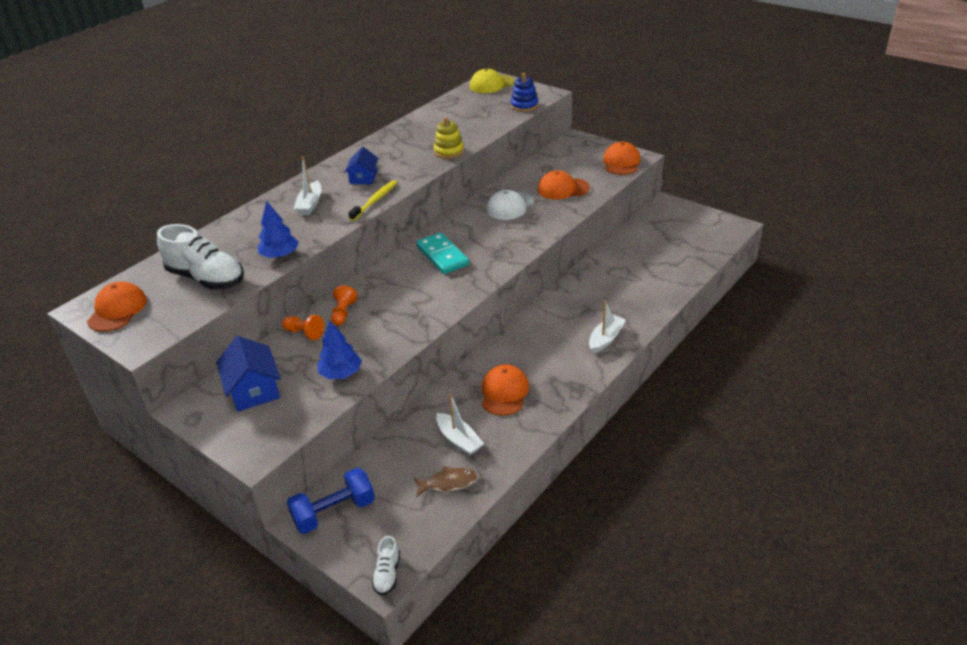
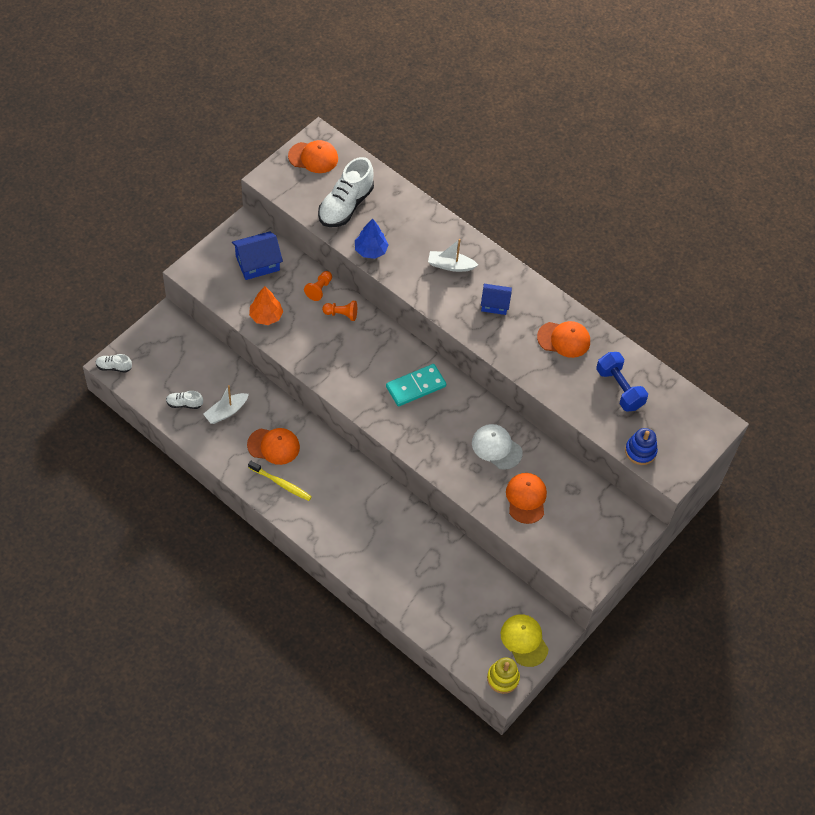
camera: 85 degrees right, 20 degrees up
blue dumbbell [287,468,375,534] -> blue dumbbell moved to [596,352,648,412]
blue tree [317,321,362,379] -> orange tree [249,286,283,325]
yellow toothbrush [348,180,397,221] -> yellow toothbrush moved to [248,461,312,501]
brown fish [413,466,478,497] -> white shoe [166,391,203,409]
yellow stacking toy [434,117,464,159] -> yellow stacking toy moved to [487,657,520,694]
yellow cap [470,69,515,93] -> yellow cap moved to [501,614,548,667]
white boat [589,301,626,354] -> none
orange cap [603,142,641,175] -> orange cap moved to [537,321,590,358]

